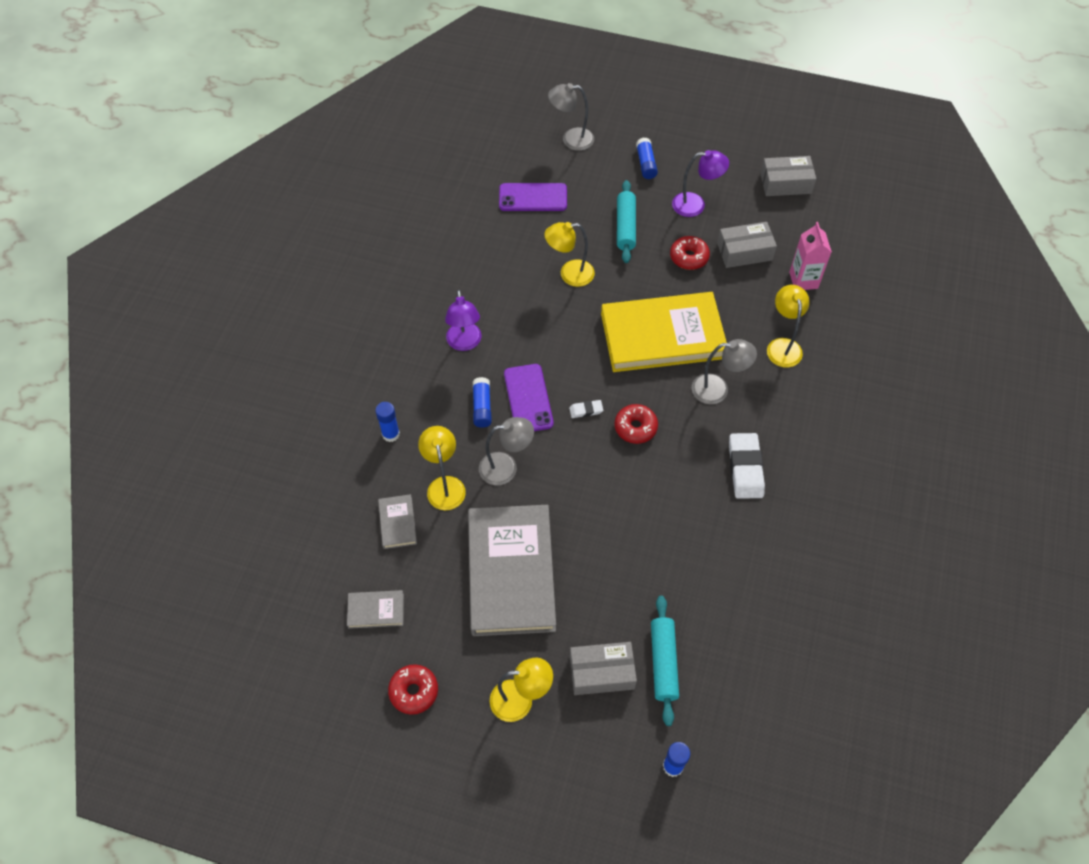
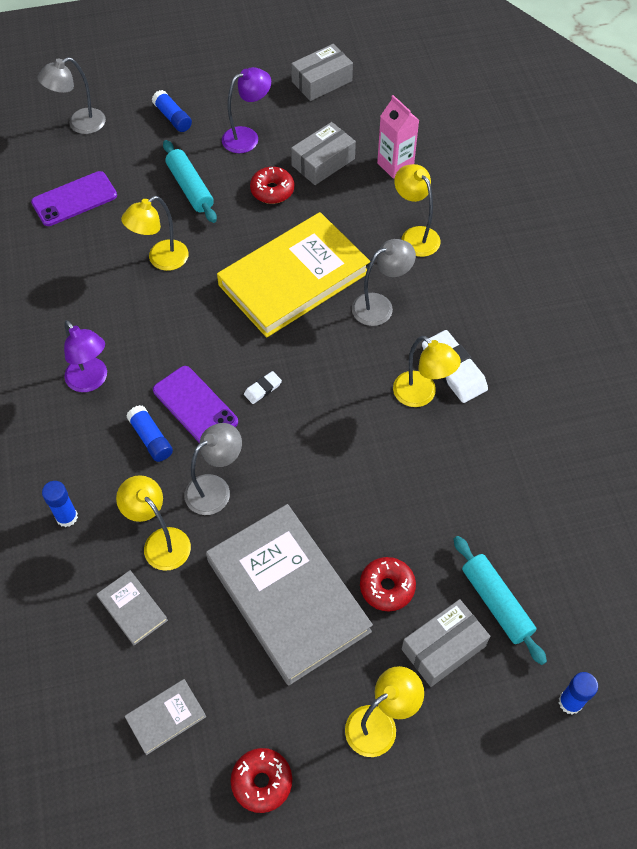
camera: 30 degrees left, 0 degrees up
red donut [615,404,658,444] -> red donut moved to [360,557,416,611]
none -> yellow lamp [393,336,461,407]

